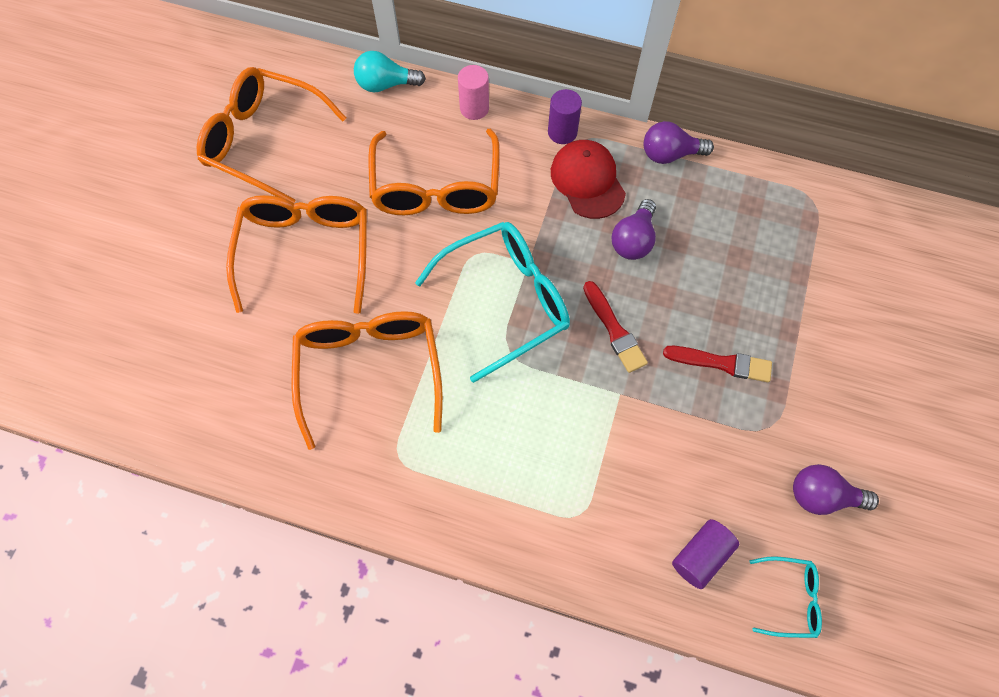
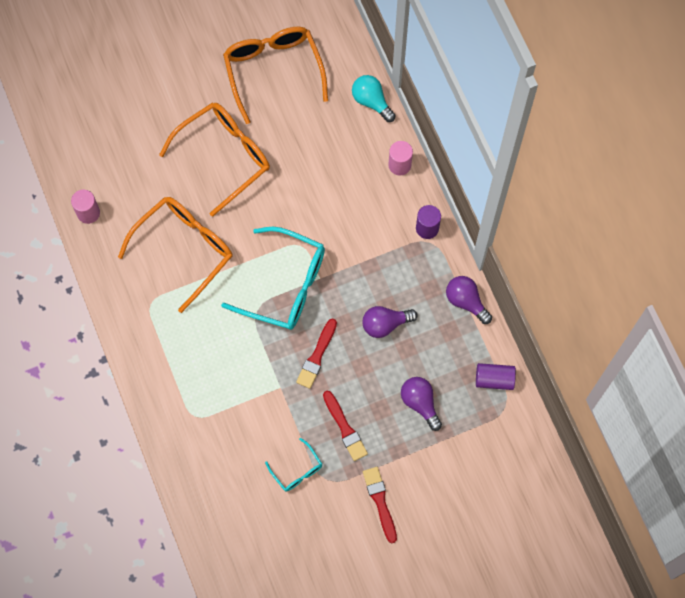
camera: 50 degrees right, 5 degrees up
orange glasses [368,129,499,215] -> none
red cap [551,140,626,219] -> none
purple cylinder [672,519,739,589] -> purple cylinder moved to [476,363,516,390]
turquoise glasses [750,556,822,638] -> turquoise glasses moved to [265,438,322,492]
purple light bulb [793,464,879,515] -> purple light bulb moved to [401,377,442,431]
none -> pink cylinder [71,190,100,224]
none -> red brush [363,467,397,543]

